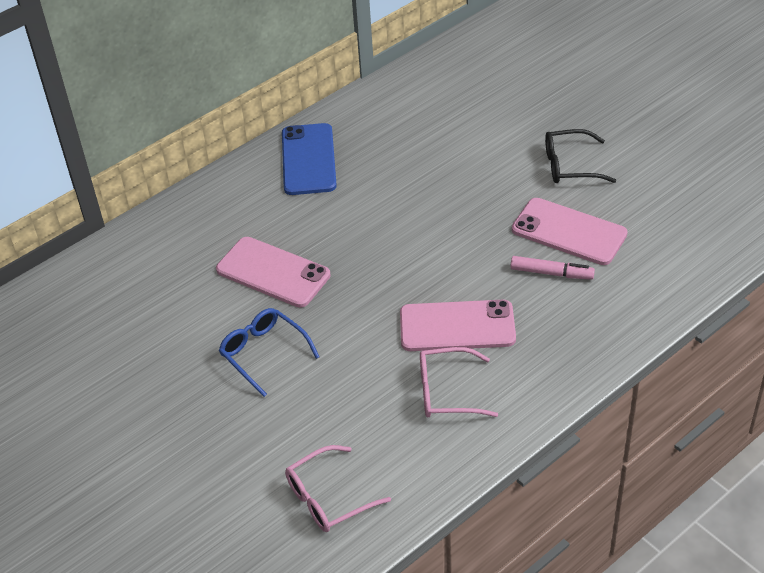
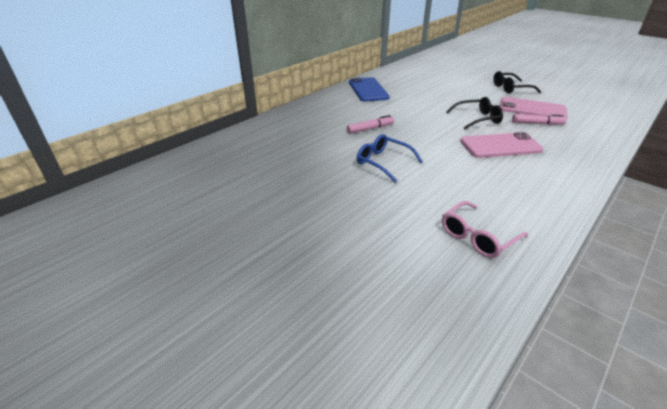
camera: 10 degrees left, 10 degrees down
pink phone [216,237,330,308] -> pink marker [347,115,394,134]
pink glasses [420,347,498,417] -> none
none -> black glasses [446,97,503,129]

